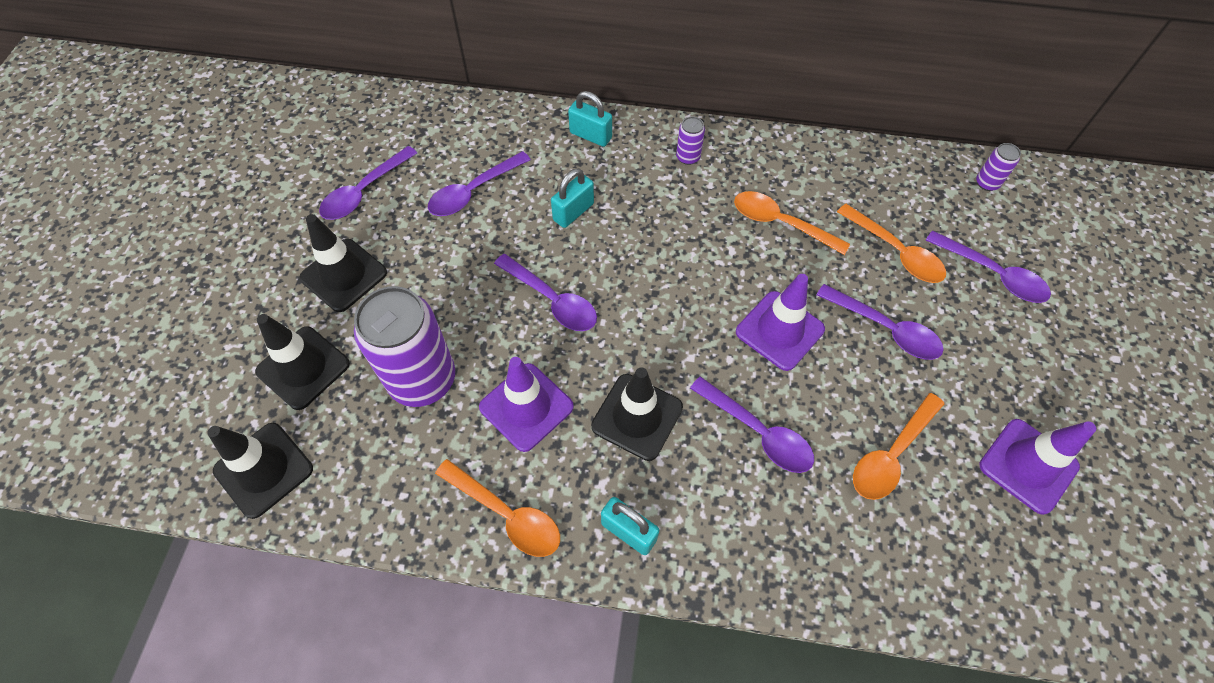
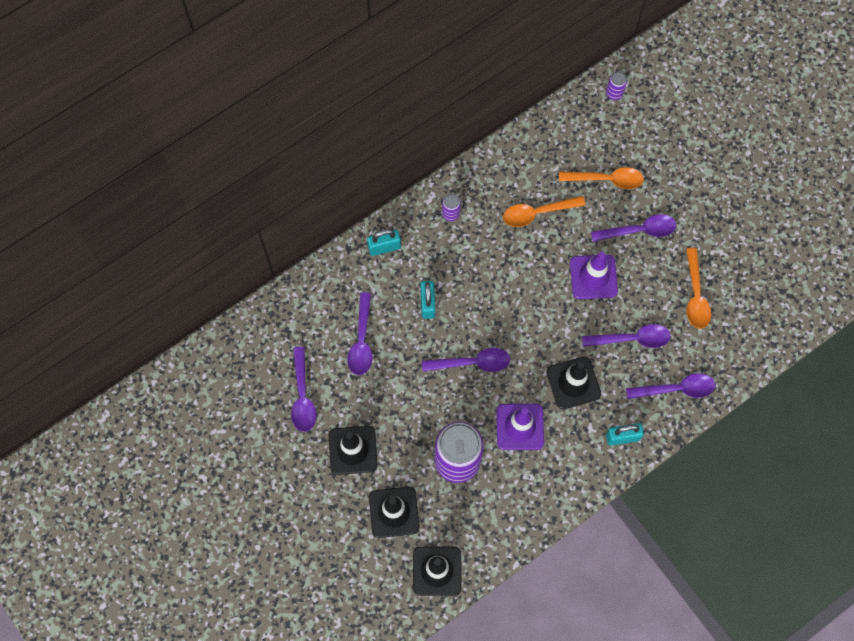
camera: 45 degrees left, 10 degrees up
orange spoon [435,459,560,557] -> none
purple spoon [926,230,1051,303] -> purple spoon moved to [626,373,715,399]
purple traffic cone [979,419,1096,515] -> none

